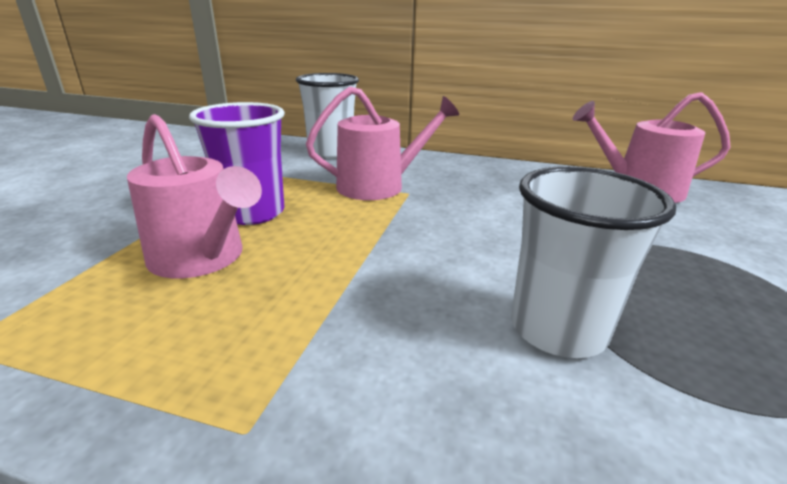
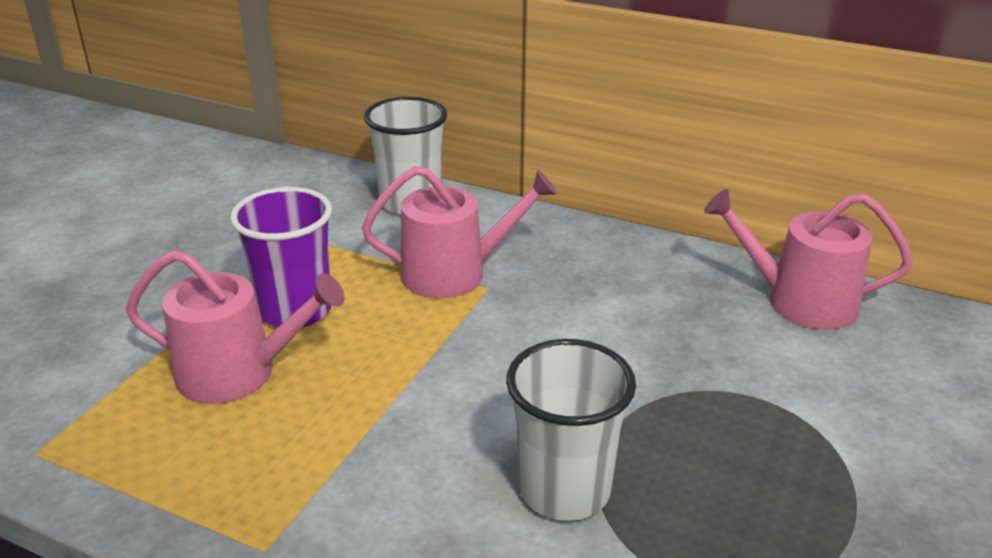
camera: 10 degrees right, 5 degrees up
pink watering can [127,114,262,278] -> pink watering can turned 45 degrees counterclockwise [126,250,345,404]

